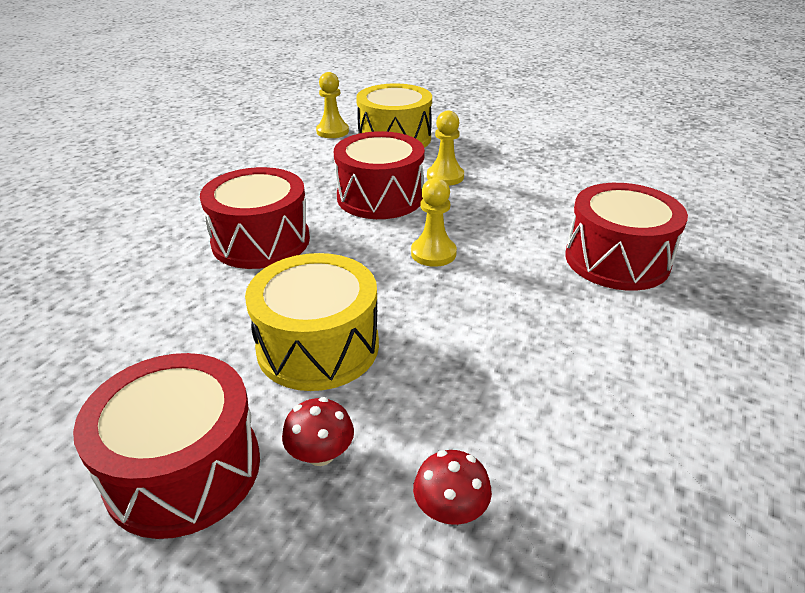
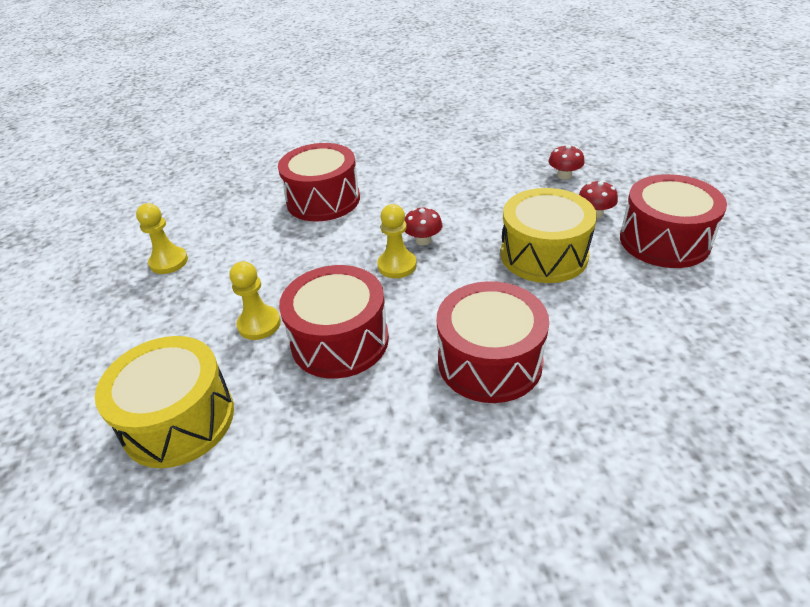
camera: 125 degrees left, 5 degrees up
yellow pawn [316,72,349,138] -> yellow pawn moved to [136,203,188,274]
none -> red mushroom [404,207,442,245]

